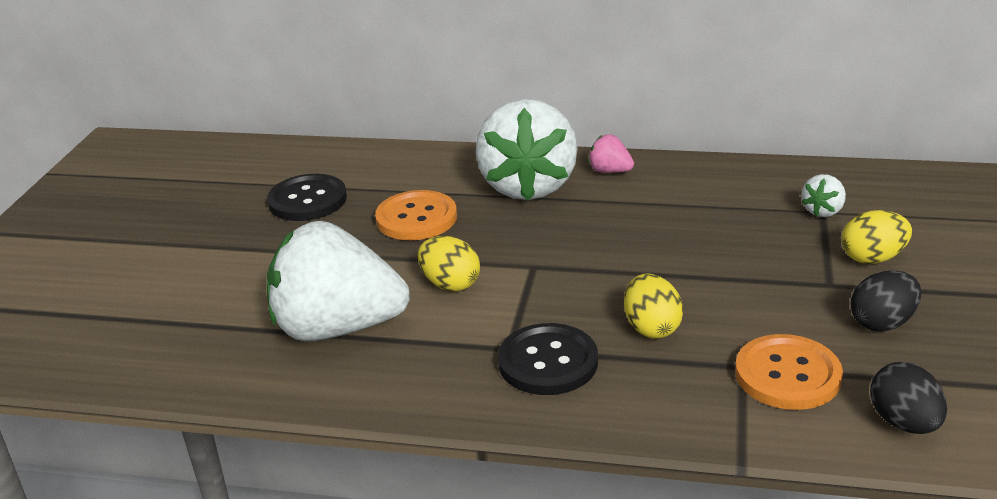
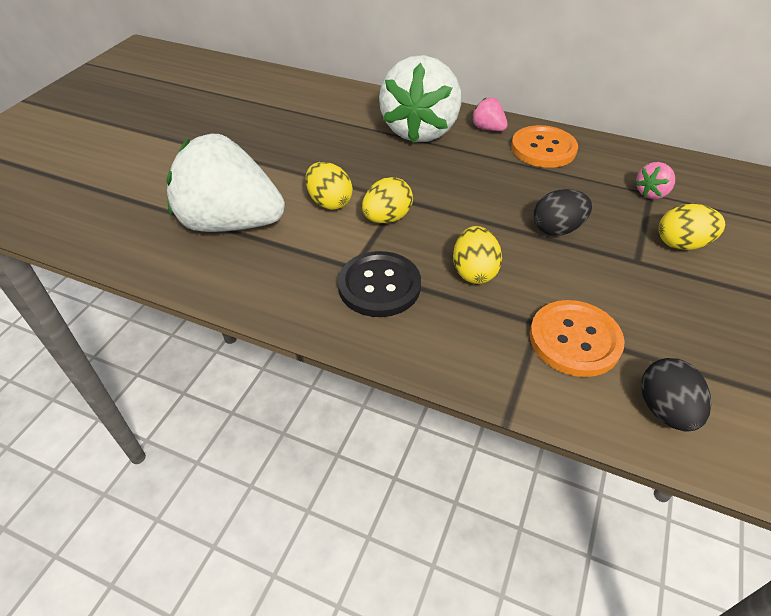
camera: 10 degrees right, 15 degrees up
black button [267,174,347,221] -> none
orange button [375,190,457,240] -> orange button moved to [511,125,578,168]
white strawberry [802,174,846,217] -> pink strawberry [635,162,675,199]
black egg [851,270,921,332] -> black egg moved to [534,189,592,236]
none -> yellow egg [362,177,413,224]

